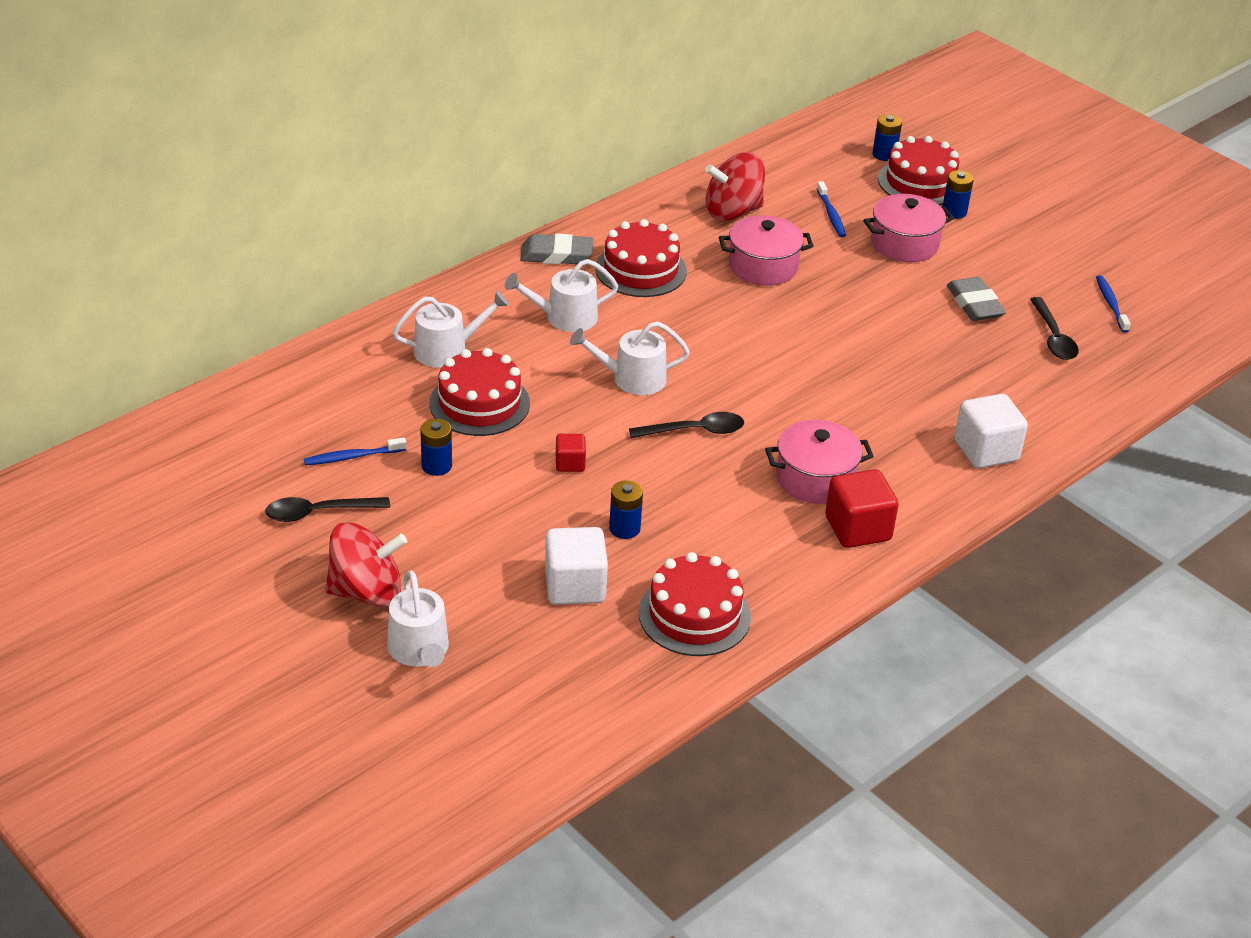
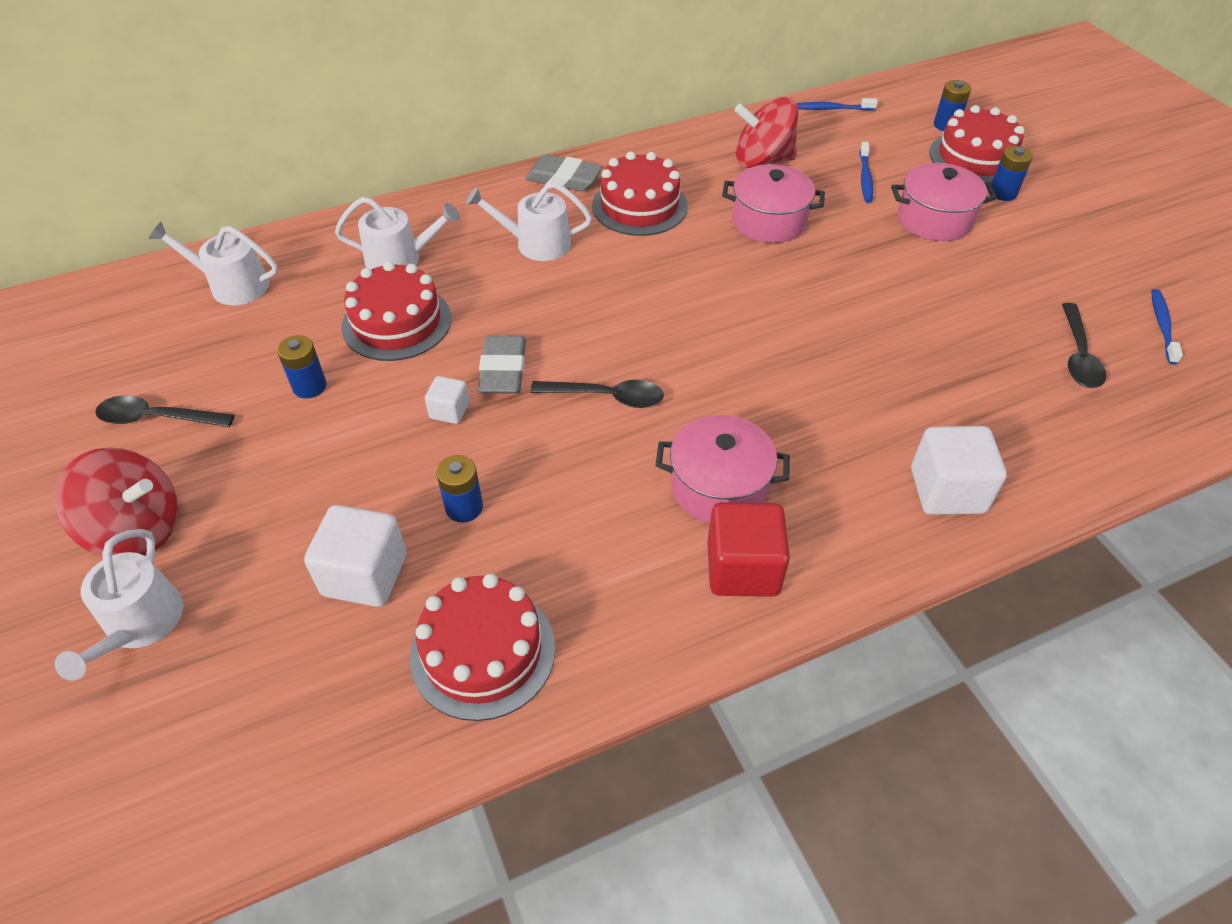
camera: 20 degrees right, 10 degrees up
blue toothbrush [304,438,406,465] -> blue toothbrush moved to [796,98,878,111]
red cube [556,434,586,472] -> white cube [425,376,469,424]
white watering can [570,321,690,395] -> white watering can moved to [149,222,278,305]
grey eraser [947,277,1006,321] -> grey eraser moved to [478,335,526,394]

